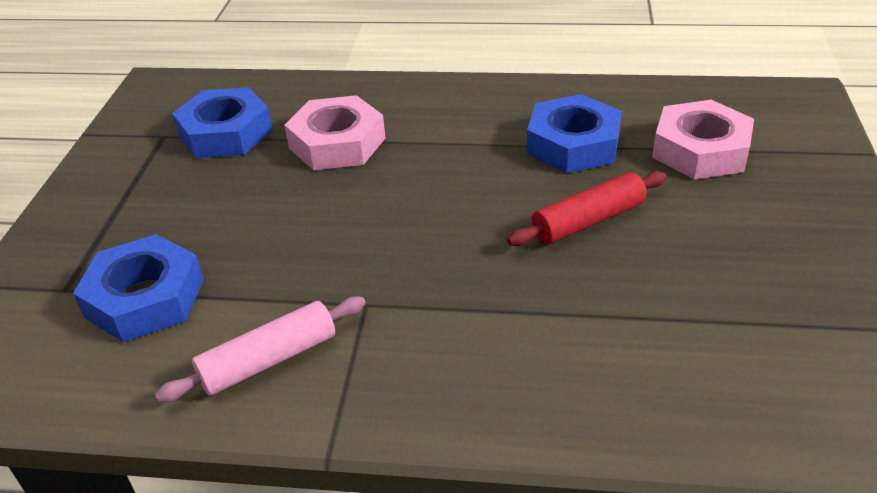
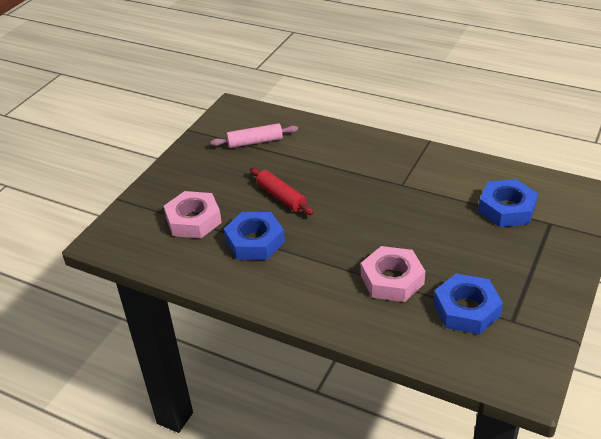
camera: 160 degrees left, 0 degrees up
pink rolling pin [155,296,366,402] -> pink rolling pin moved to [211,123,298,148]
red rolling pin [507,171,667,246] -> red rolling pin turned 60 degrees clockwise [250,167,314,215]

